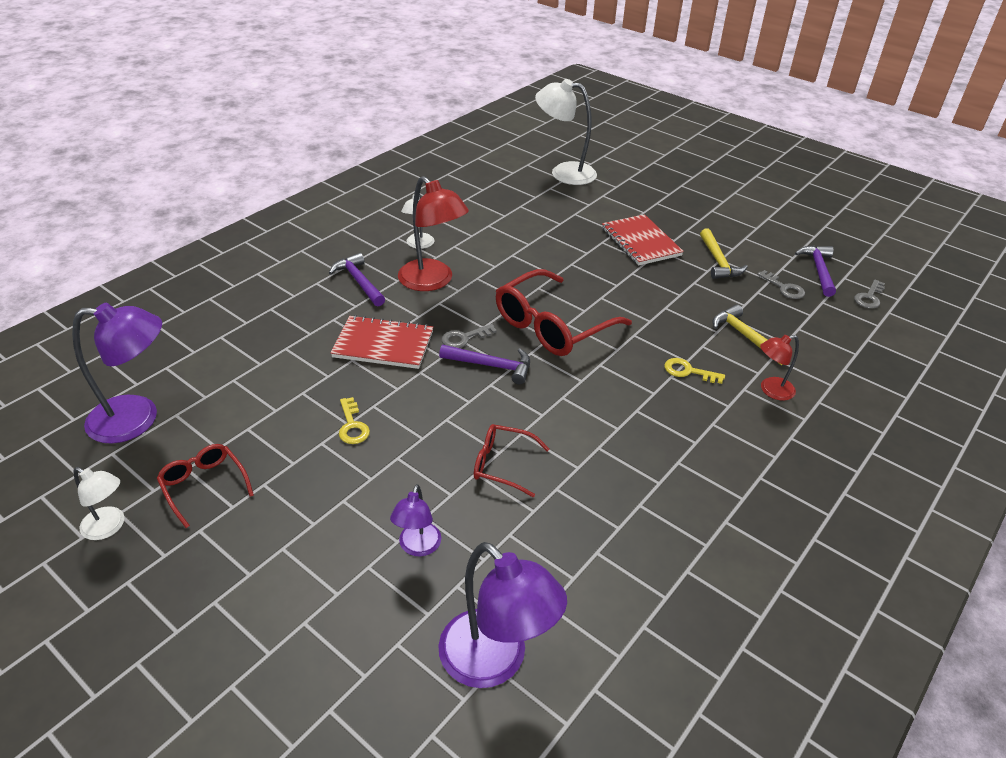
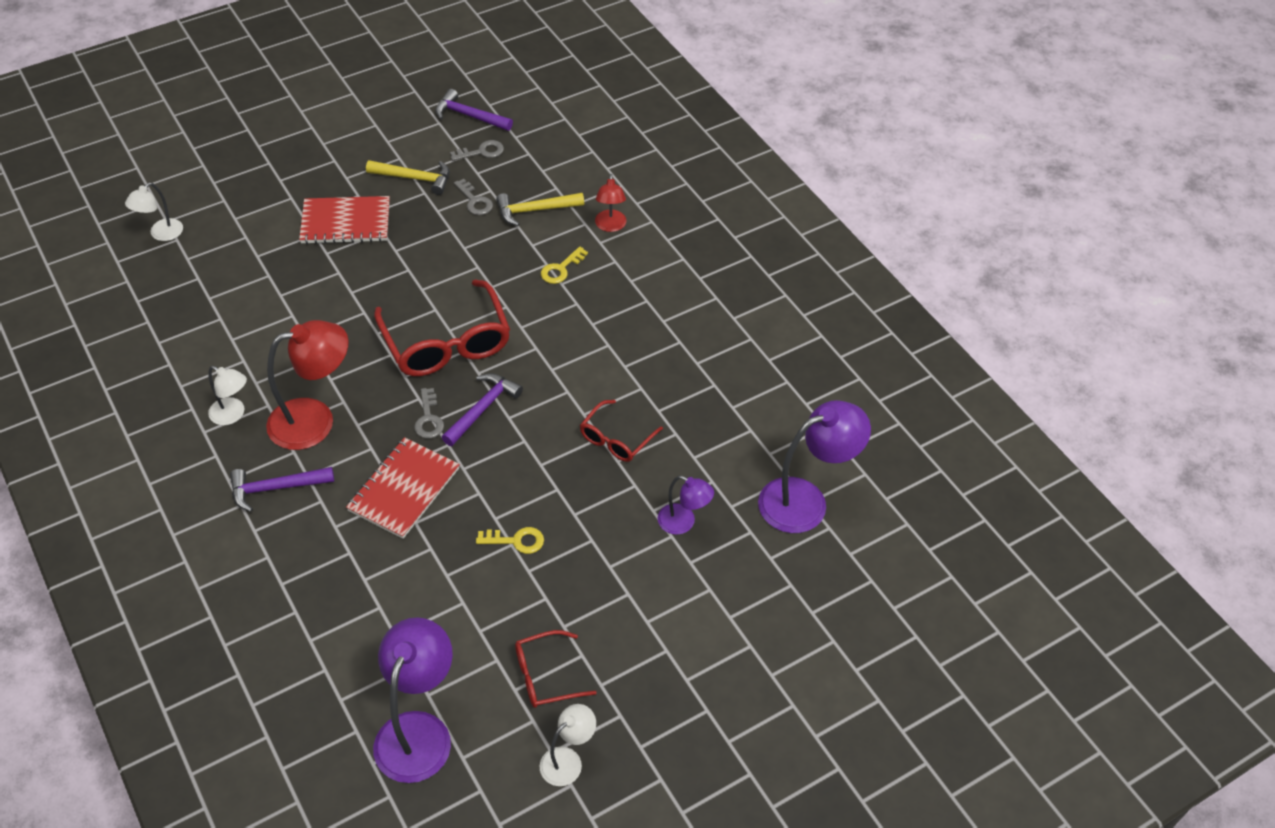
camera: 70 degrees left, 10 degrees up
white lamp [535,79,597,185] -> white lamp [125,183,183,241], size x0.54
grey key [854,280,885,309] -> grey key moved to [454,179,493,215]

